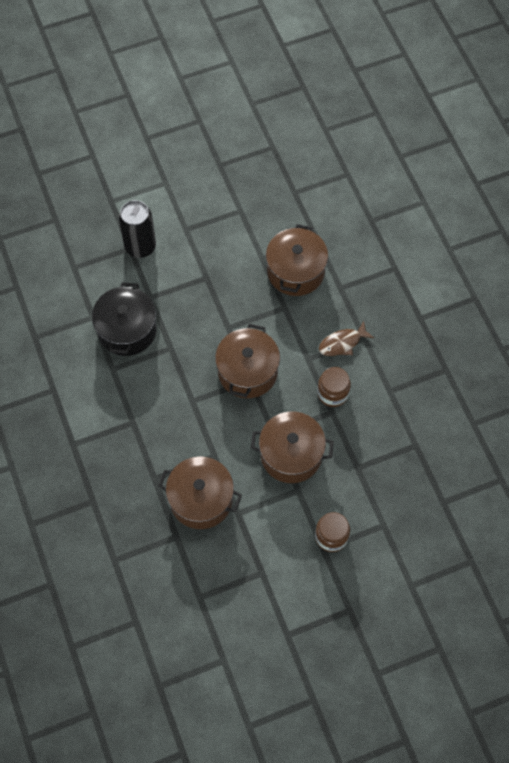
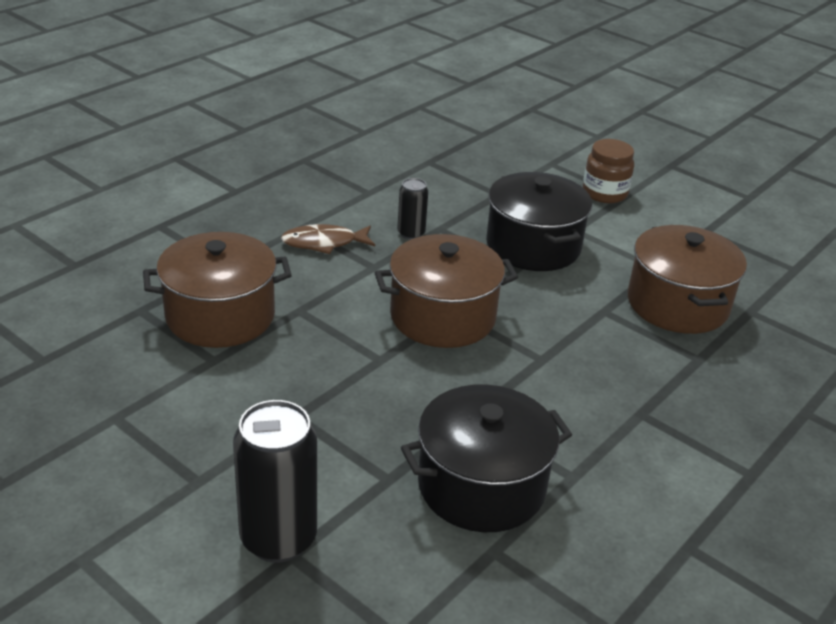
camera: 120 degrees left, 30 degrees down
brown pot [251,411,334,483] -> black pot [486,172,592,271]
brown jar [317,367,351,407] -> black can [397,178,428,240]
brown fish [319,321,374,356] -> brown fish turned 135 degrees clockwise [281,224,375,254]

